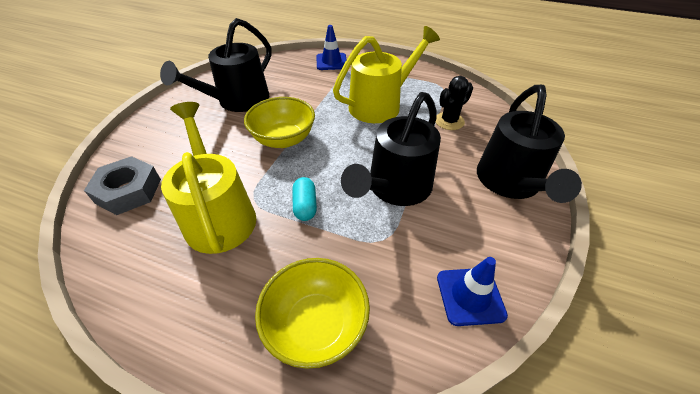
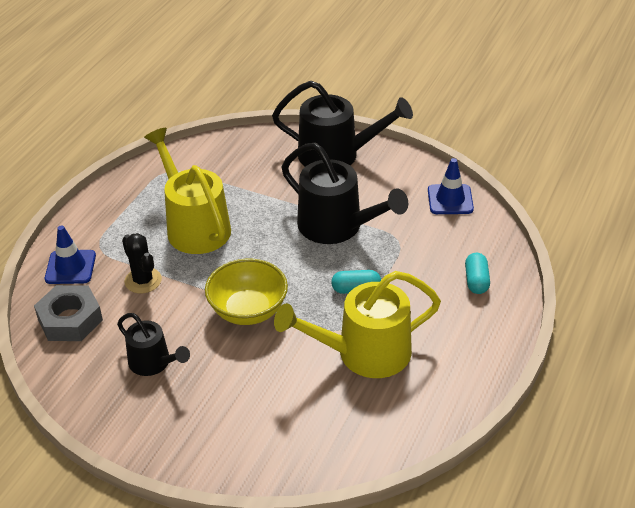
camera: 85 degrees left, 5 degrees down
grey nut [84,156,161,215] -> grey nut moved to [34,285,103,341]
black watering can [160,18,272,112] -> black watering can [117,313,190,376], size x0.58
yellow bowl [255,258,370,369] -> turquoise capsule [465,253,490,294]
black cactus [435,76,473,130] -> black cactus moved to [122,233,162,294]

